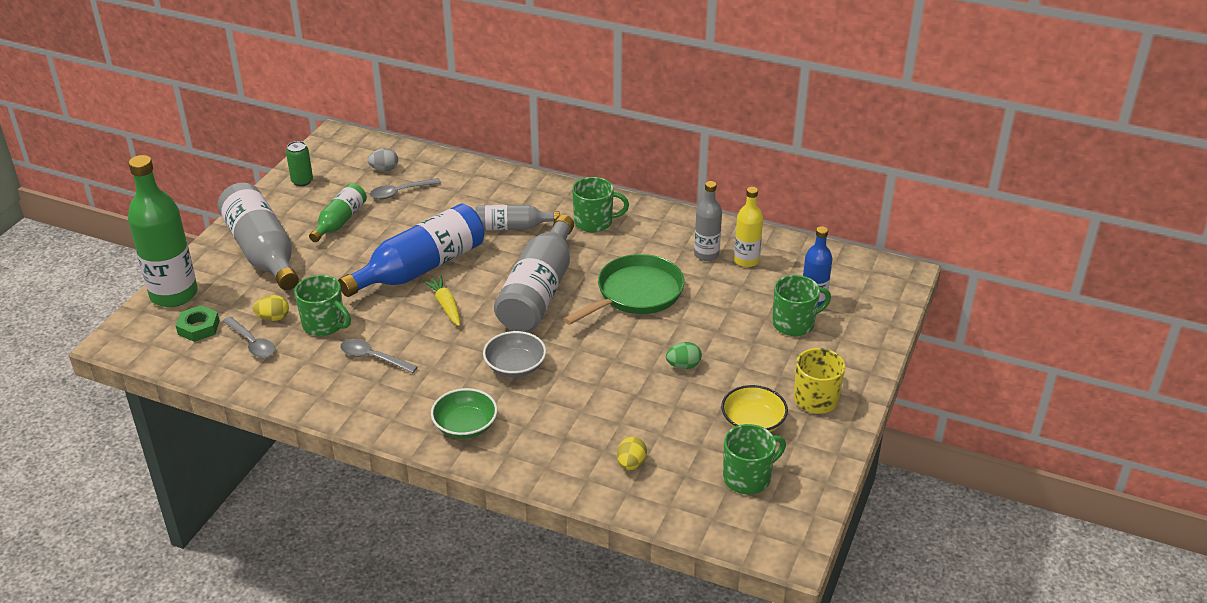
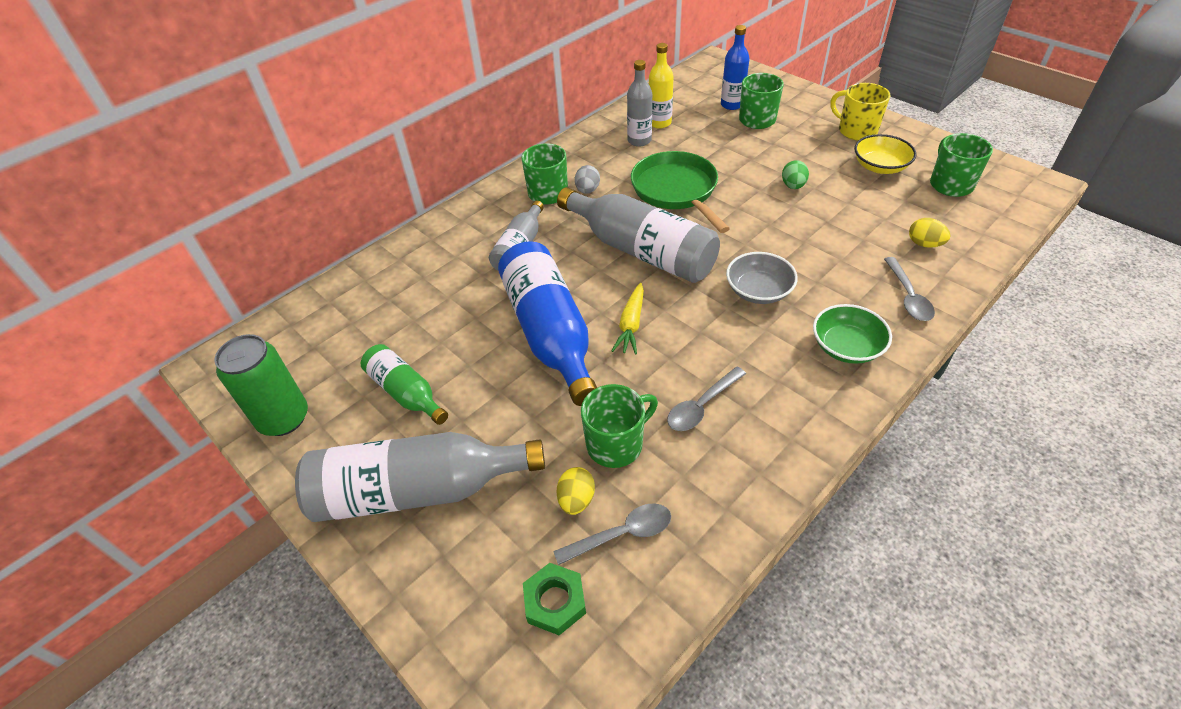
camera: 65 degrees left, 10 degrees up
green bottle [128,155,198,307] -> none
green can [286,141,313,186] -> green can [214,334,308,436], size x1.67
grey egg [368,148,398,171] -> grey egg moved to [575,165,600,194]
grey spoon [370,178,441,199] -> grey spoon moved to [884,257,935,321]
yellow carrot [422,275,460,326] -> yellow carrot turned 75 degrees counterclockwise [612,283,644,355]

